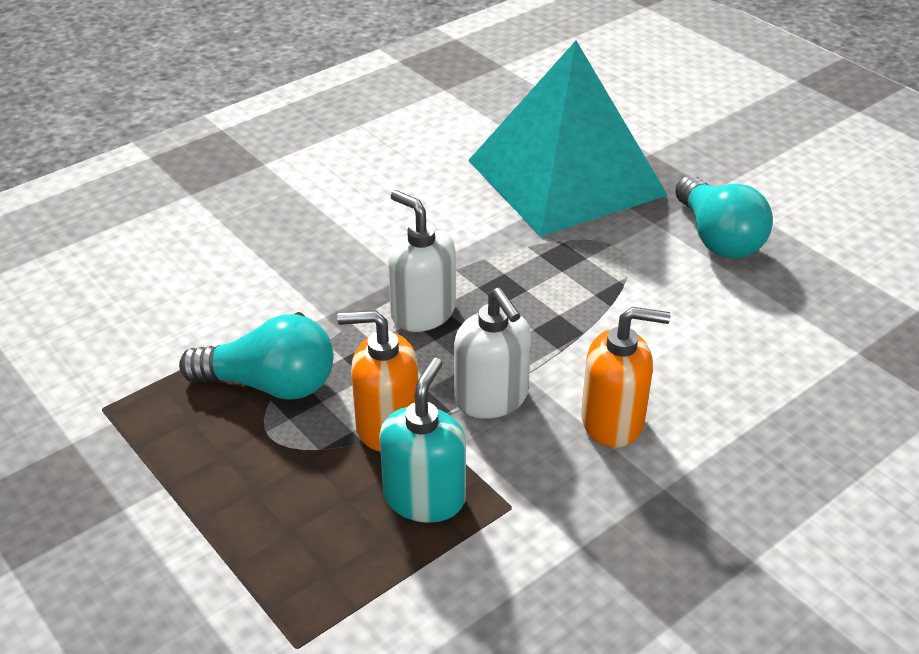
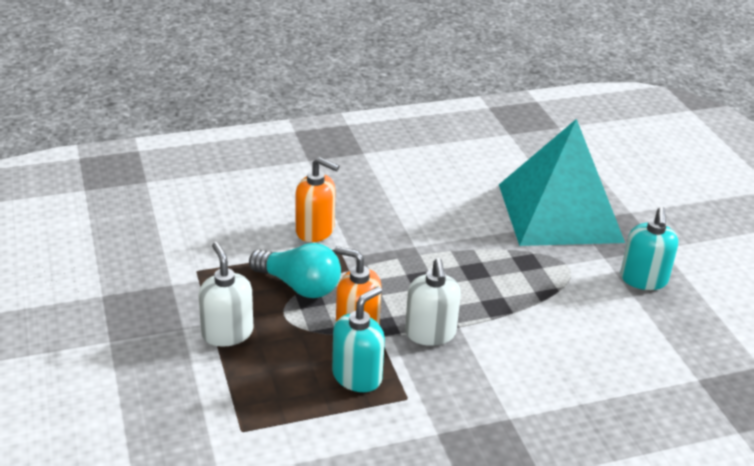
camera: 20 degrees right, 5 degrees down
white soap dispenser [388,190,456,332] -> white soap dispenser moved to [198,242,253,347]
orange soap dispenser [581,307,671,448] -> orange soap dispenser moved to [296,157,339,242]
turquoise light bulb [675,176,773,258] -> turquoise soap dispenser [620,207,678,290]

